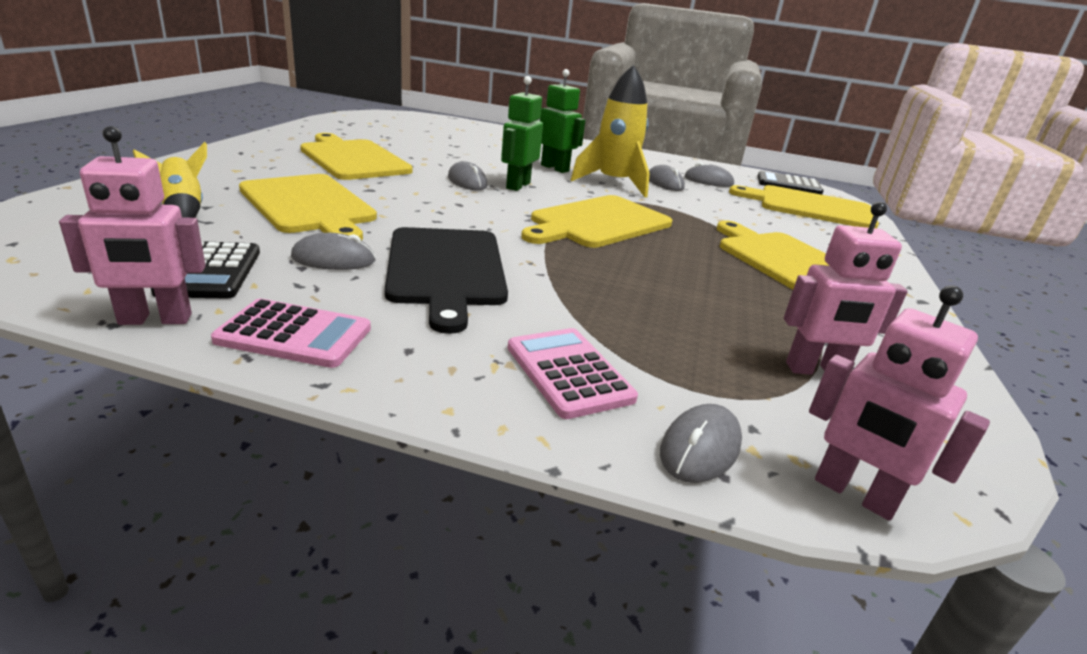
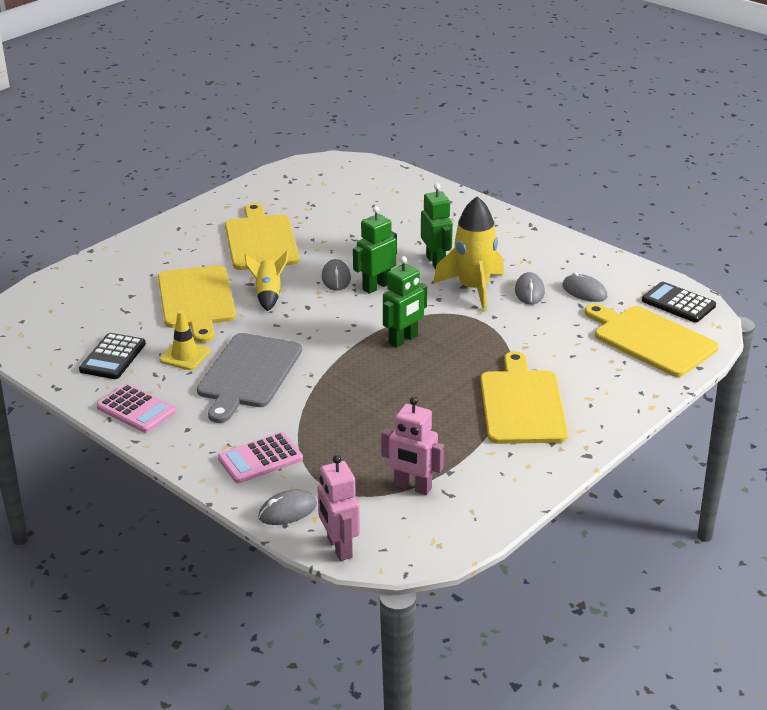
camera: 30 degrees right, 5 degrees up
pink robot [59,126,206,325] -> none
yellow rocket [133,142,207,218] -> yellow rocket moved to [245,250,289,311]
grey mouse [291,233,376,270] -> yellow traffic cone [159,310,211,370]
black cutting board [385,227,508,334] -> grey cutting board [197,333,302,423]
pink calculator [508,328,638,419] -> pink calculator turned 120 degrees counterclockwise [218,432,303,483]
yellow cutting board [521,195,672,248] -> green robot [383,256,427,348]

